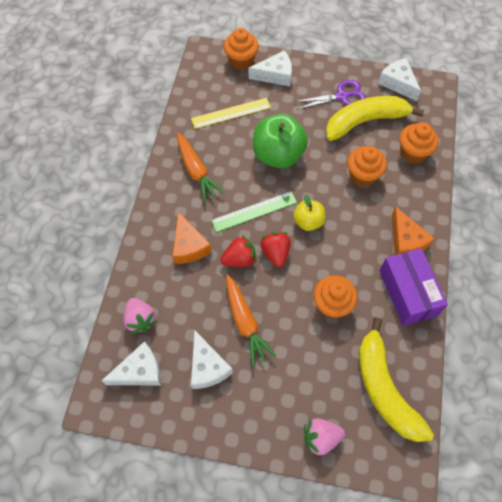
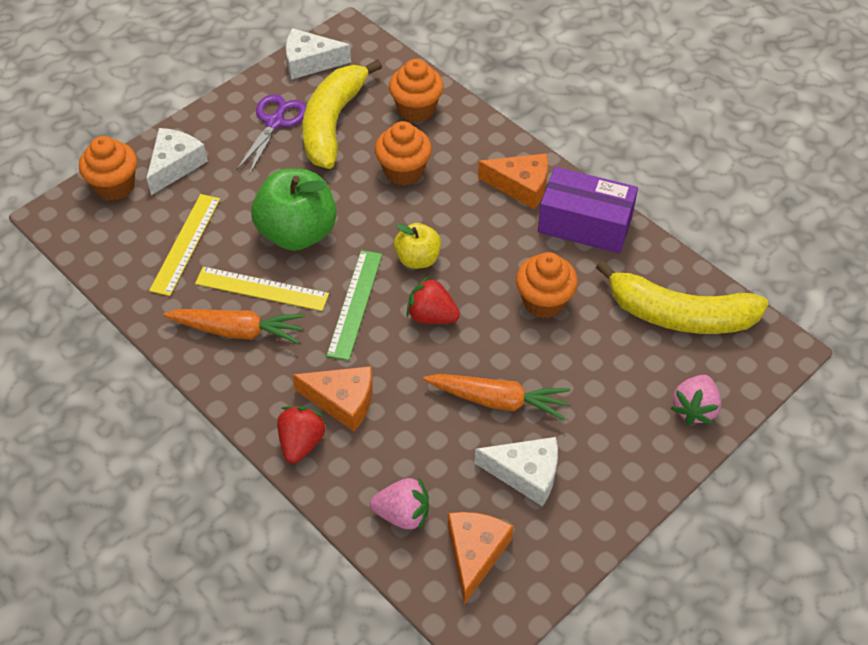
camera: 55 degrees left, 10 degrees down
white cheese [102,341,161,385] -> orange cheese [448,512,513,605]
red strawberry [220,235,256,267] -> red strawberry moved to [277,406,326,463]
none -> yellow ruler [195,267,329,311]

